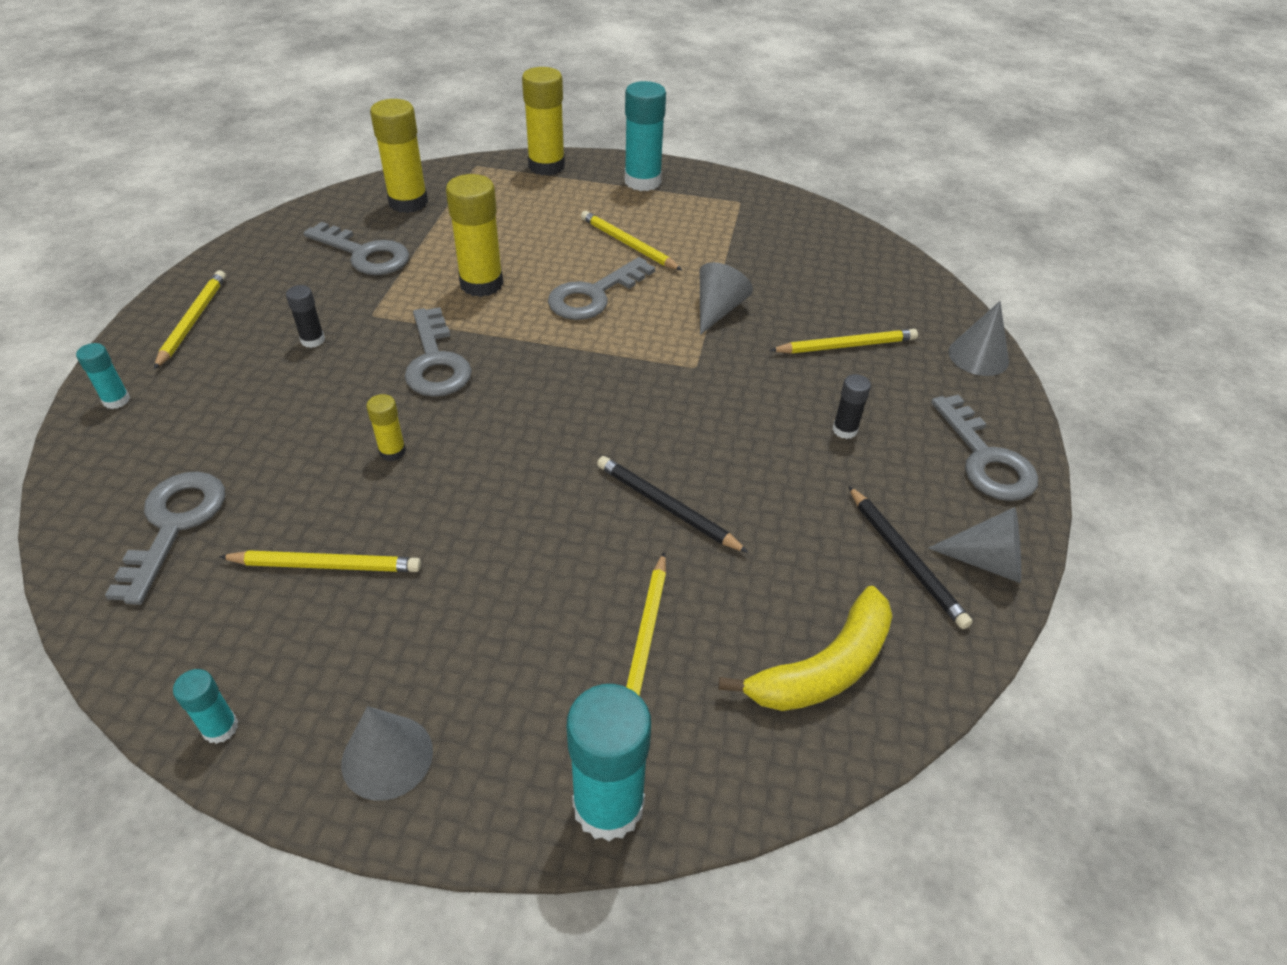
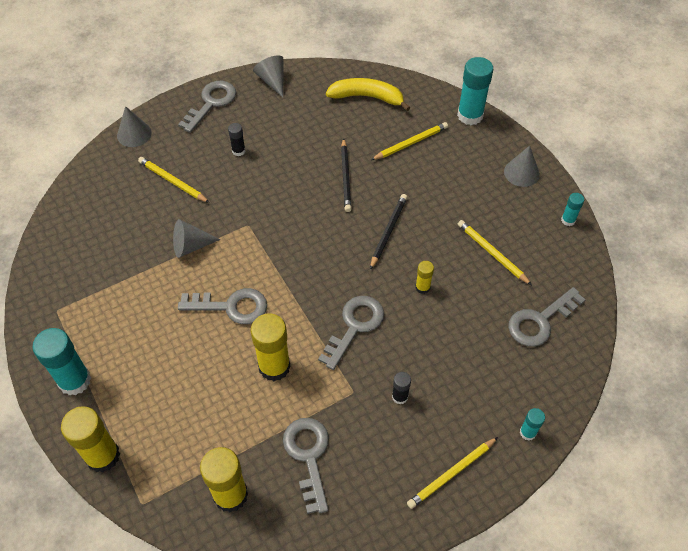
camera: 130 degrees left, 10 degrees up
yellow pencil [581,211,682,270] -> none
black pencil [848,486,973,629] -> black pencil moved to [370,194,407,270]

